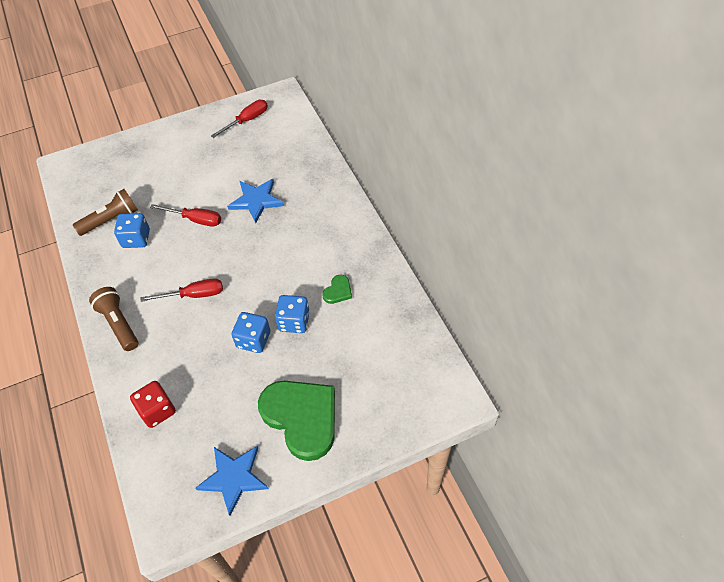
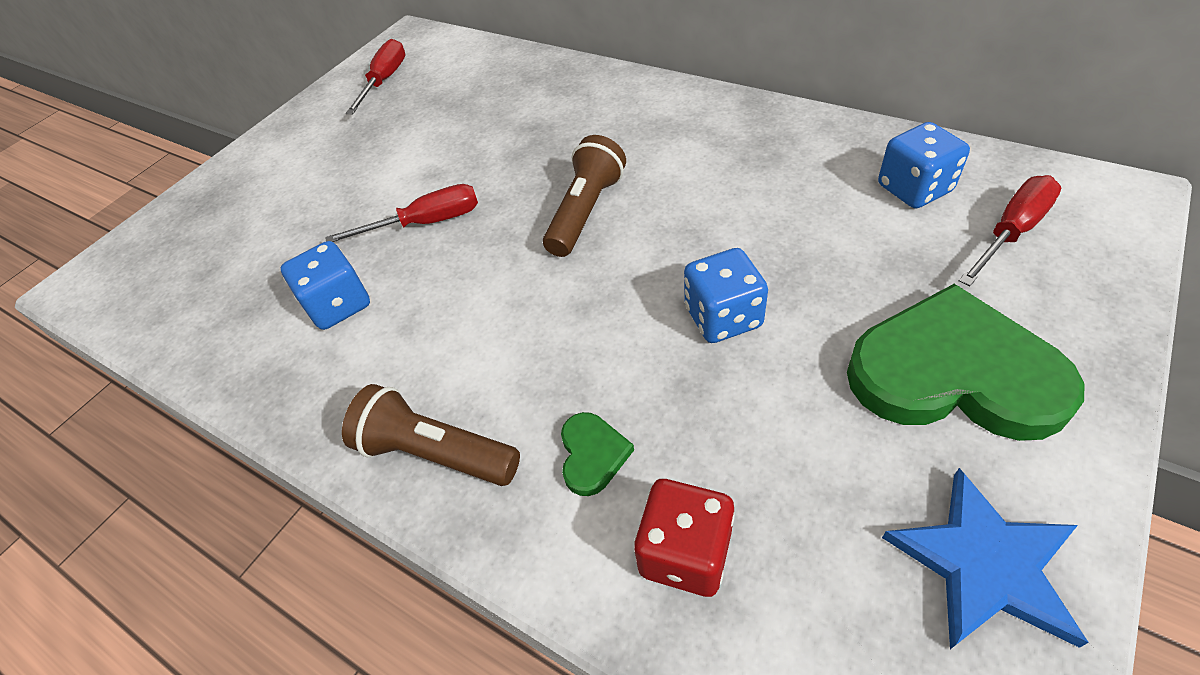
camera: 30 degrees left, 5 degrees down
brown flashlight [73,189,138,236] -> brown flashlight moved to [543,135,626,257]
red screwdriver [141,278,223,302] -> red screwdriver moved to [959,175,1061,286]
blue star [227,179,284,223] -> none
blue dice [275,295,310,333] -> blue dice moved to [878,122,970,208]
green heart [322,275,352,304] -> green heart moved to [561,412,634,496]

